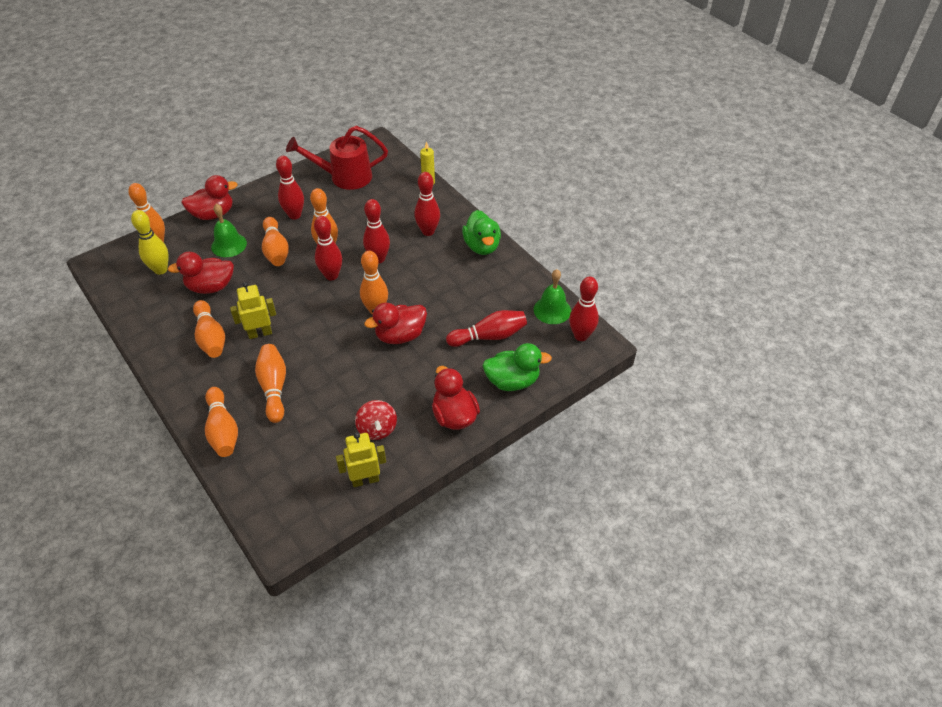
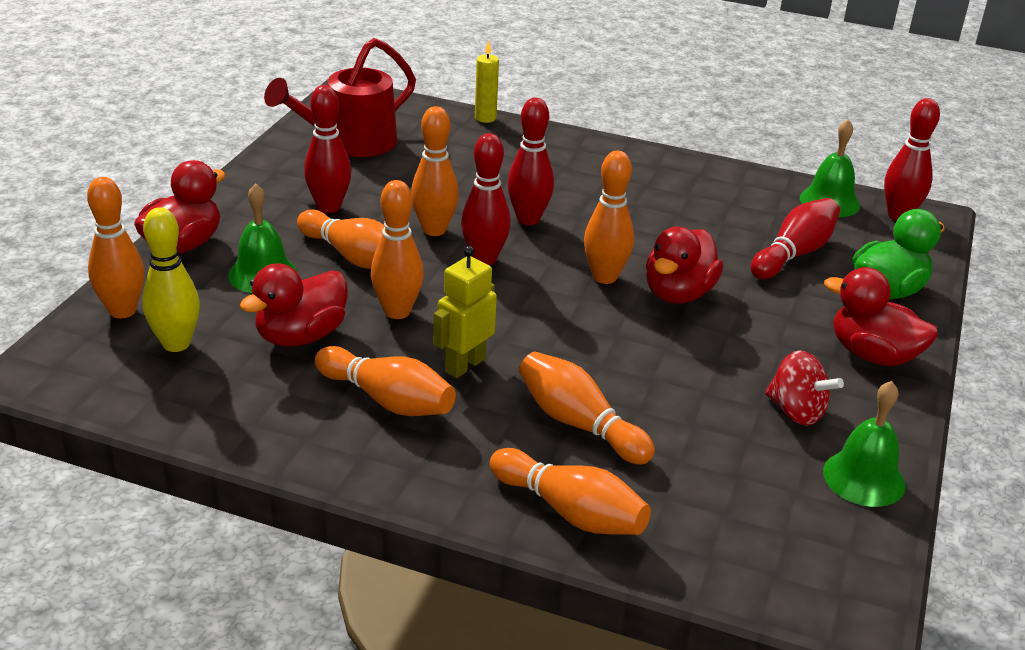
camera: 35 degrees left, 15 degrees down
yellow robot [336,432,386,487] -> green bell [823,381,906,507]
red bowling pin [414,172,440,236] -> none
green duck [462,210,501,255] -> none
none -> orange bowling pin [371,180,424,319]

